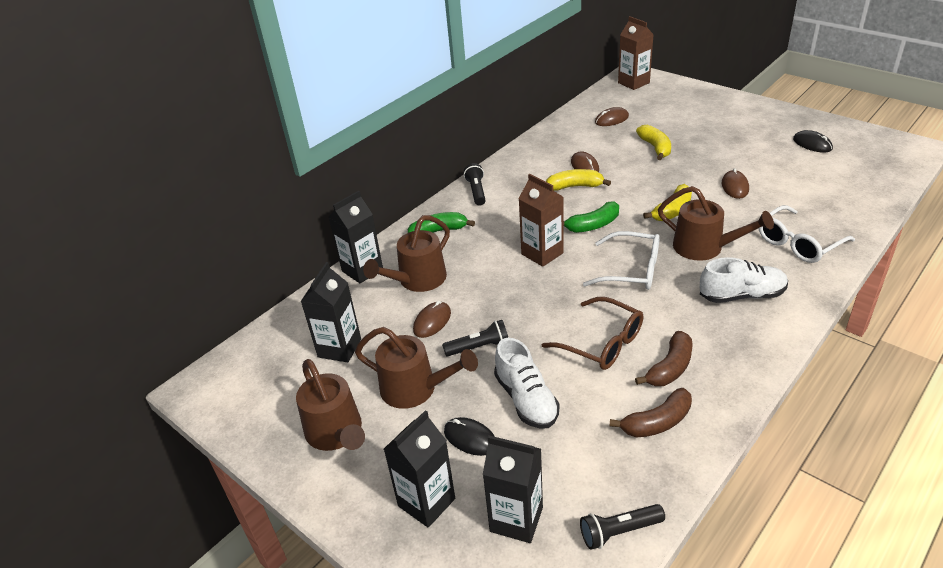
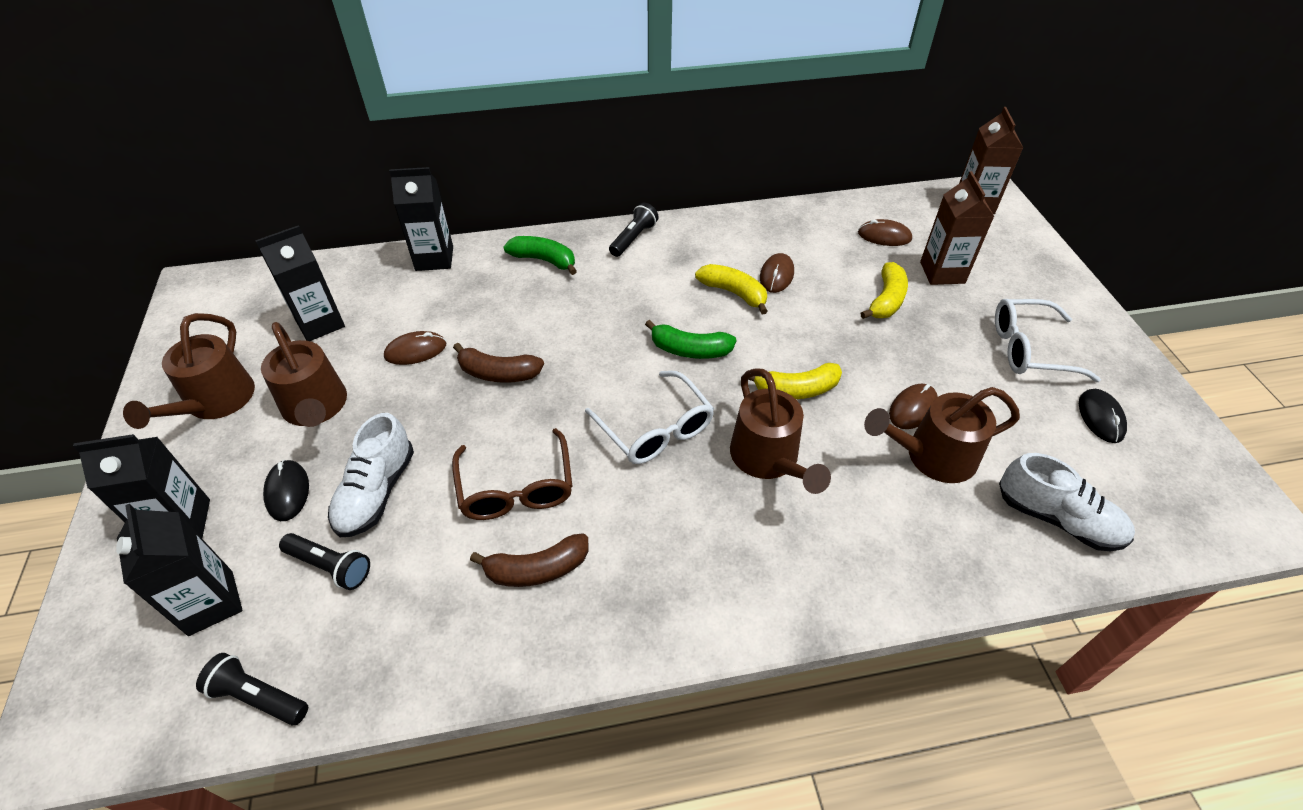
camera: 35 degrees right, 10 degrees up
brown watering can [363,215,450,292] -> brown watering can moved to [864,387,1020,483]
black flashlight [442,320,508,356] -> black flashlight moved to [279,533,370,590]
brown carton [518,174,564,267] -> brown carton moved to [920,171,994,285]
brown banana [610,388,692,438] -> brown banana moved to [453,343,544,383]
white shoe [700,257,788,303] -> white shoe moved to [999,453,1135,551]
white glasses [758,205,855,263] -> white glasses moved to [995,299,1101,382]

